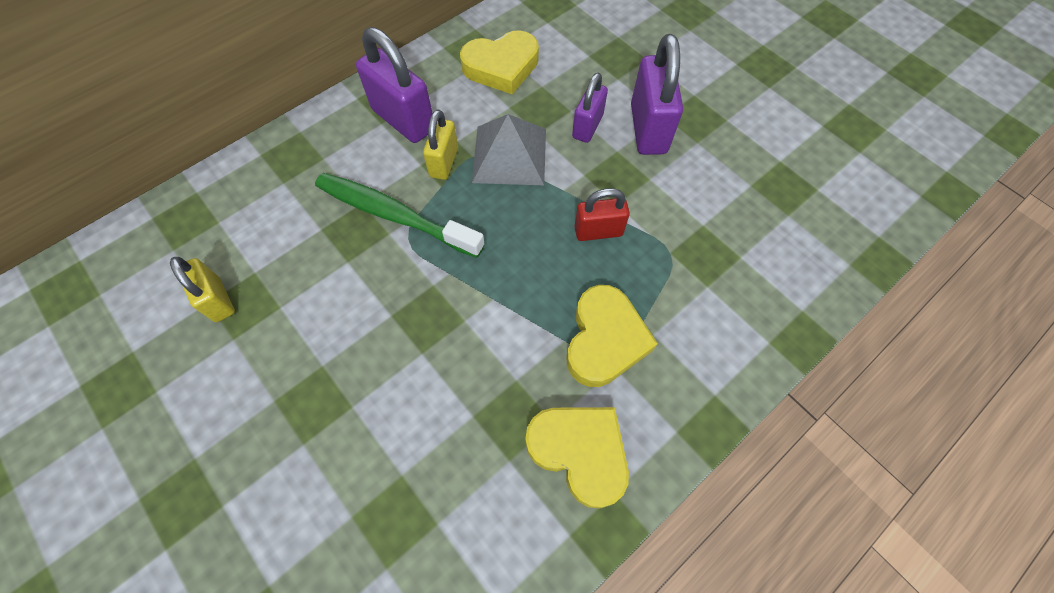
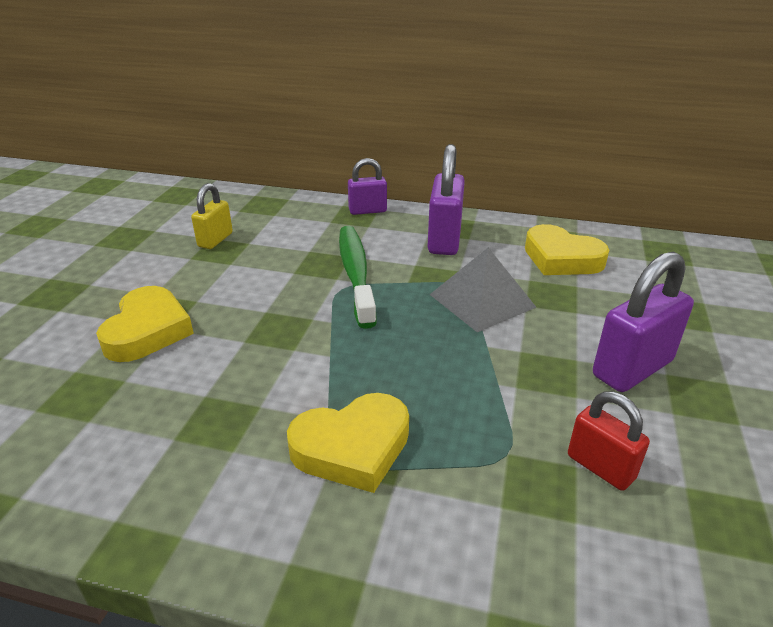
camera: 55 degrees right, 30 degrees down
yellow padlock [423,109,458,180] -> none
yellow heart [525,407,629,509] -> yellow heart moved to [96,286,194,362]
purple padlock [572,73,608,143] -> purple padlock moved to [348,158,387,215]
red padlock [575,188,630,241] -> red padlock moved to [568,391,650,491]

